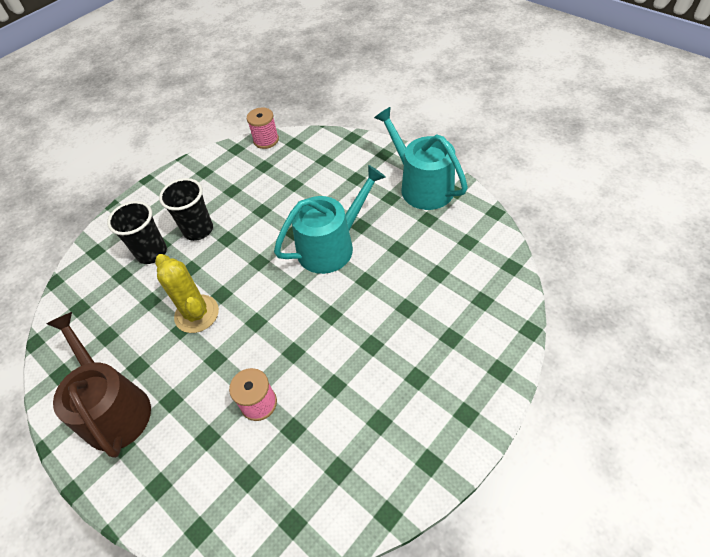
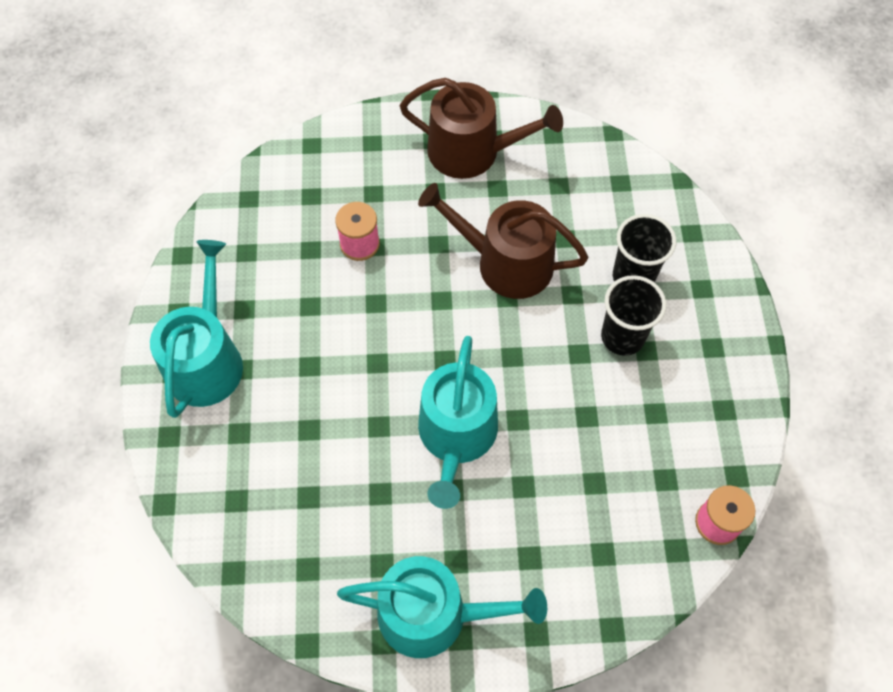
camera: 130 degrees right, 10 degrees up
yellow cactus [155,254,219,333] -> brown watering can [418,183,588,299]
none -> turquoise watering can [150,240,243,418]

